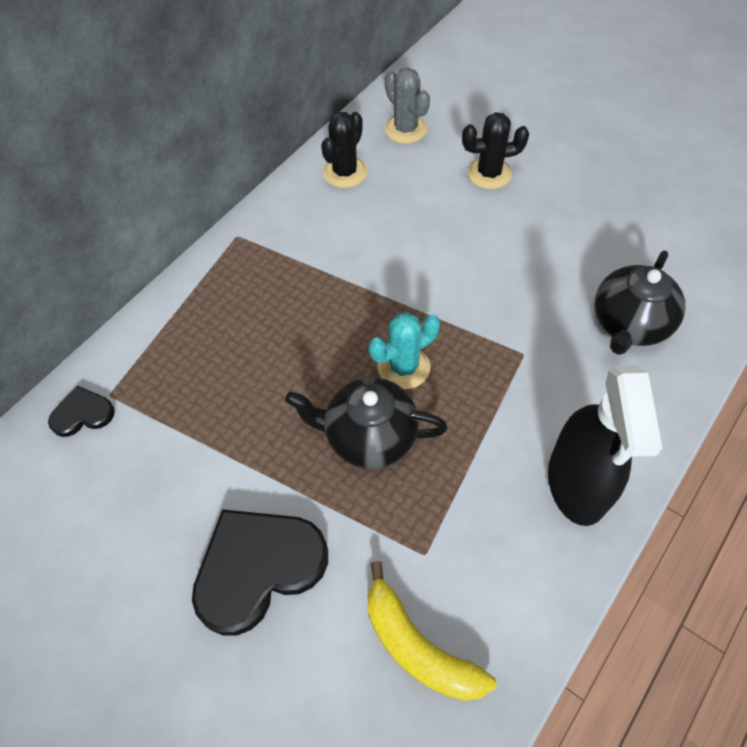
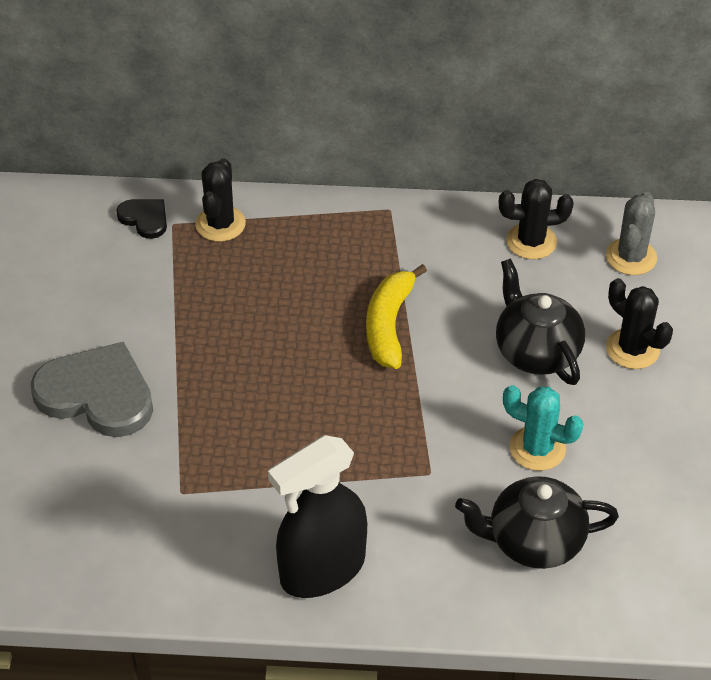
camera: 55 degrees right, 10 degrees down
black heart [192,509,328,636] -> grey heart [31,342,153,437]
black teapot [285,378,448,469] -> black teapot moved to [496,258,585,385]
yellow banana [368,561,496,701] -> yellow banana moved to [366,264,427,369]
turquoise cactus [369,312,440,390] -> turquoise cactus moved to [503,385,583,471]
none -> black cactus [195,158,246,242]

